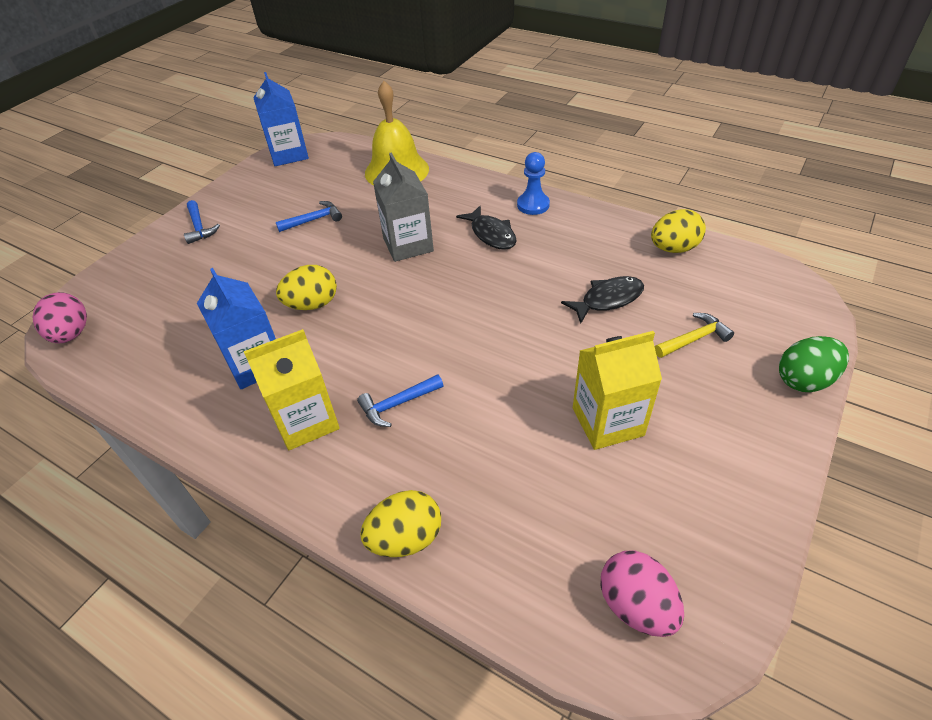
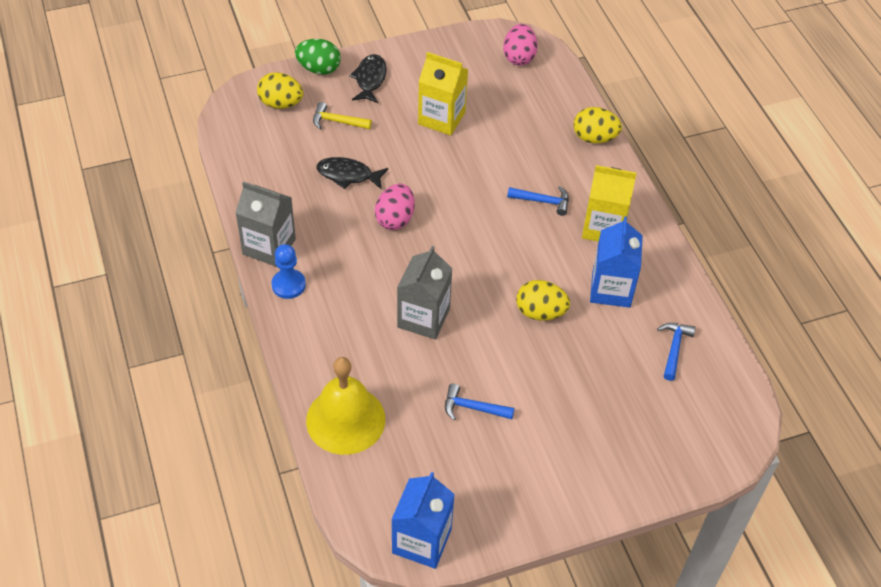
camera: 145 degrees left, 5 degrees up
pink egg [33,292,87,343] -> pink egg moved to [375,184,415,230]
blue hammer [184,200,220,244] -> blue hammer moved to [657,323,696,381]
black fish [456,206,517,250] -> black fish moved to [349,54,387,103]
yellow egg [651,209,706,253] -> yellow egg moved to [257,72,303,109]
none -> grey carton [236,181,296,267]

